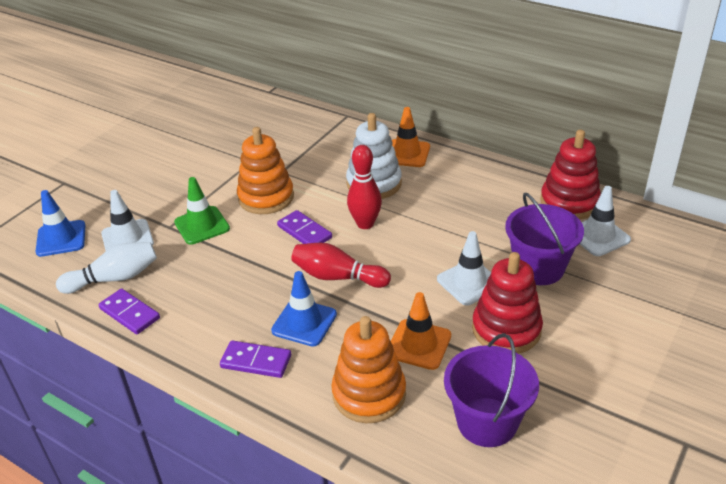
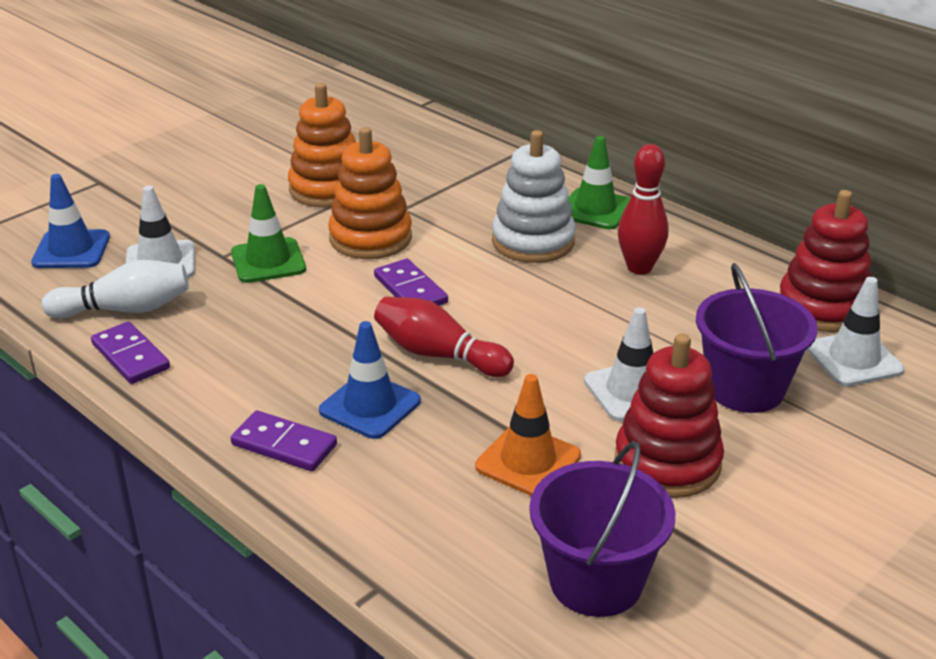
camera: 10 degrees right, 5 degrees down
orange stacking toy [331,316,406,423] -> orange stacking toy moved to [288,83,356,208]
red bowling pin [347,145,382,229] -> red bowling pin moved to [618,144,669,275]
orange traffic cone [392,107,430,167] -> green traffic cone [568,136,630,229]

